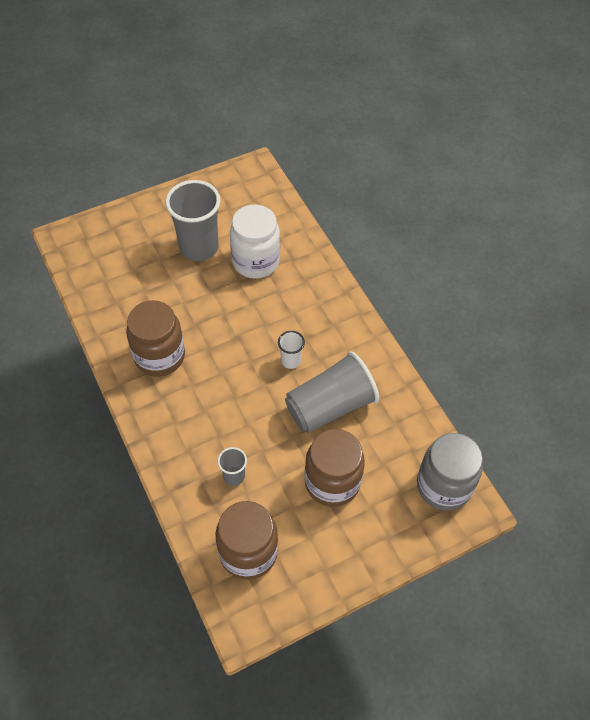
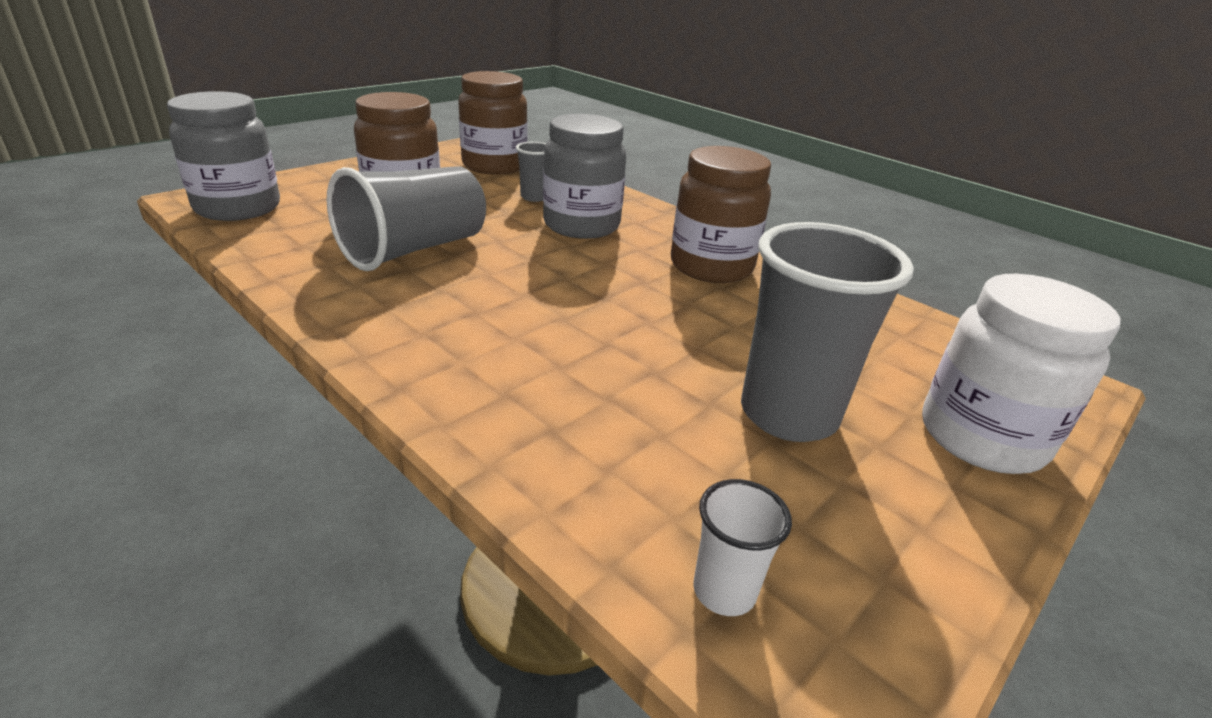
camera: 160 degrees right, 25 degrees down
white jar [230,204,280,279] -> white jar moved to [922,274,1120,474]
white cup [278,331,305,369] -> white cup moved to [693,479,792,616]
none -> grey jar [543,114,626,239]

